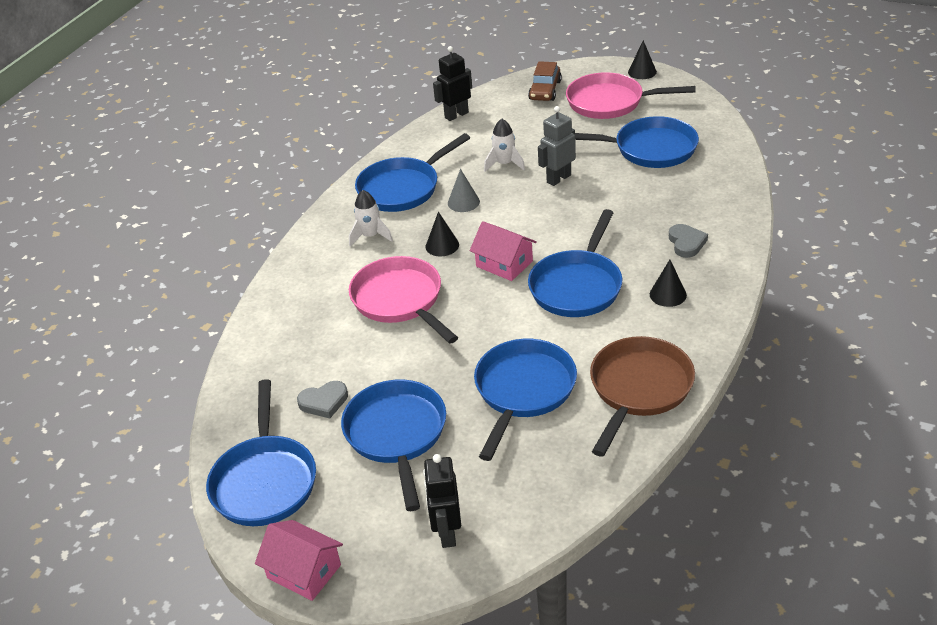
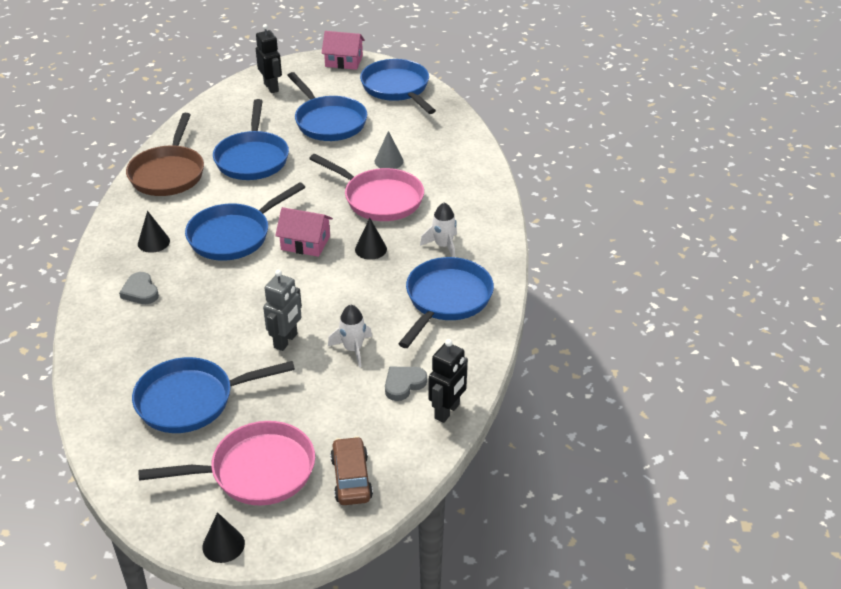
camera: 155 degrees right, 0 degrees up
grey heart [297,381,348,418] -> grey heart moved to [385,367,427,401]
grey cone [448,169,480,212] -> grey cone moved to [375,131,404,169]
blue pan [528,209,623,317] -> blue pan turned 135 degrees counterclockwise [185,182,305,261]

